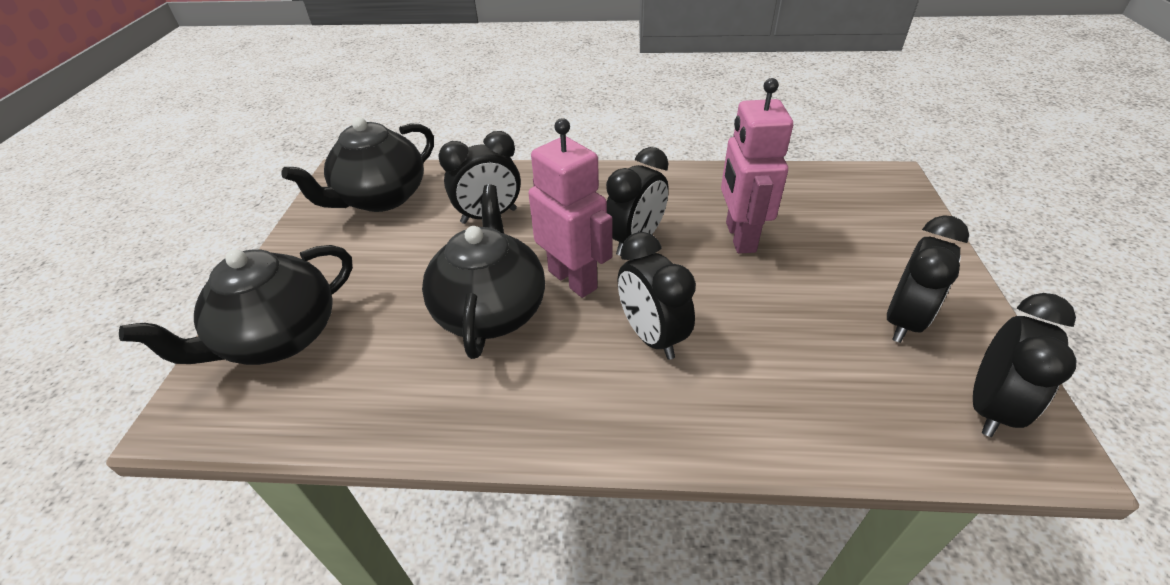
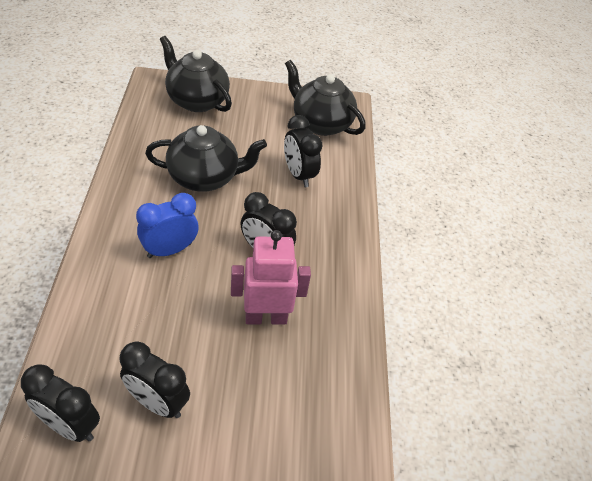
camera: 80 degrees right, 5 degrees up
pink robot [528,118,612,298] -> none
black clock [618,232,696,360] -> blue clock [136,193,199,258]

